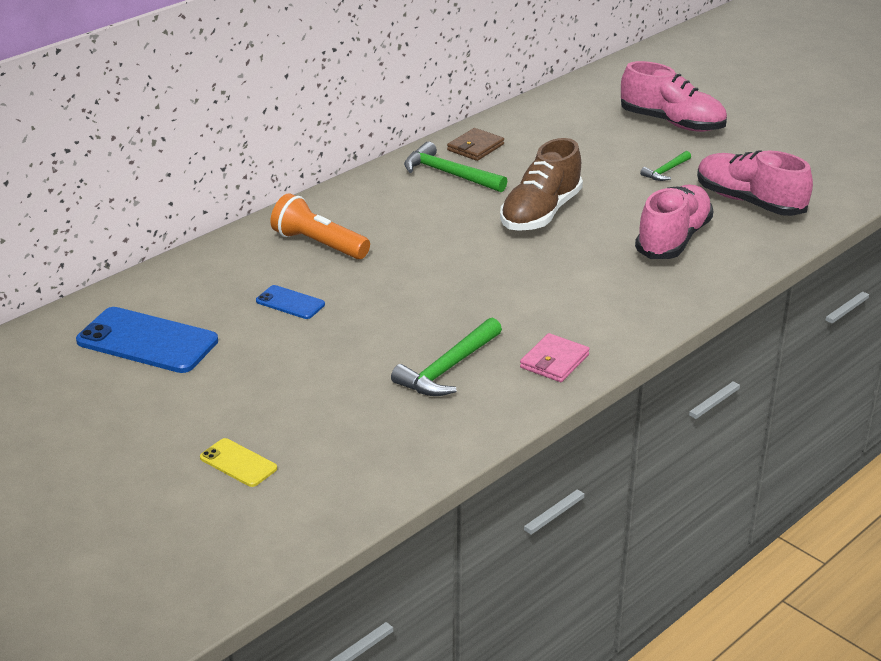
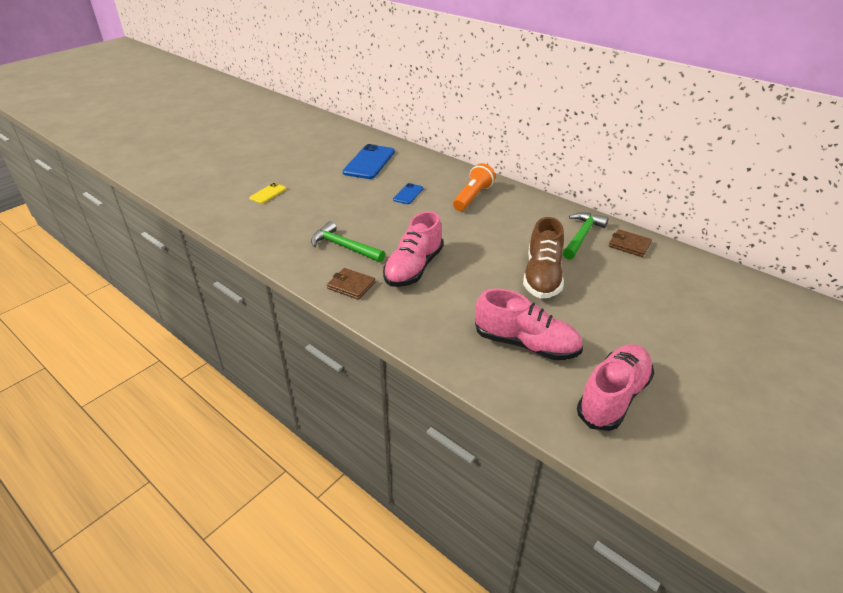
camera: 85 degrees right, 5 degrees up
brown shoe [500,138,583,231] -> brown shoe turned 105 degrees counterclockwise [523,217,564,299]
pink wallet [520,333,589,382] -> brown wallet [327,268,375,300]
pink shoe [621,61,727,132] -> pink shoe moved to [383,211,443,287]
green hammer [640,151,691,181] -> none

